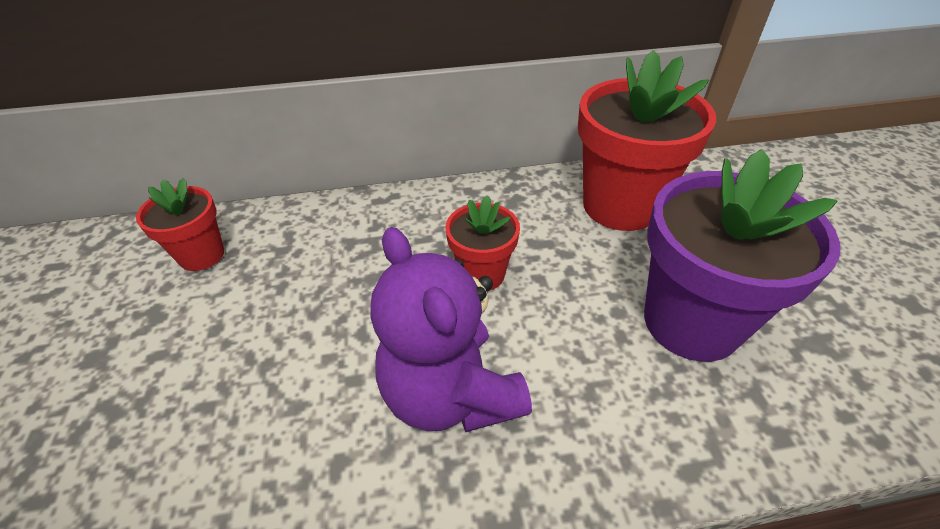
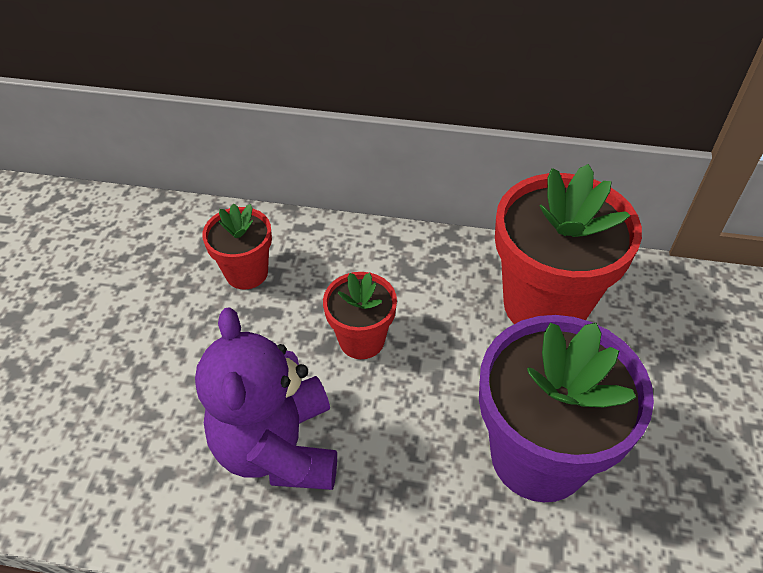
camera: 20 degrees right, 5 degrees up
red flower pot [136,178,224,271] -> red flower pot moved to [202,203,272,290]

